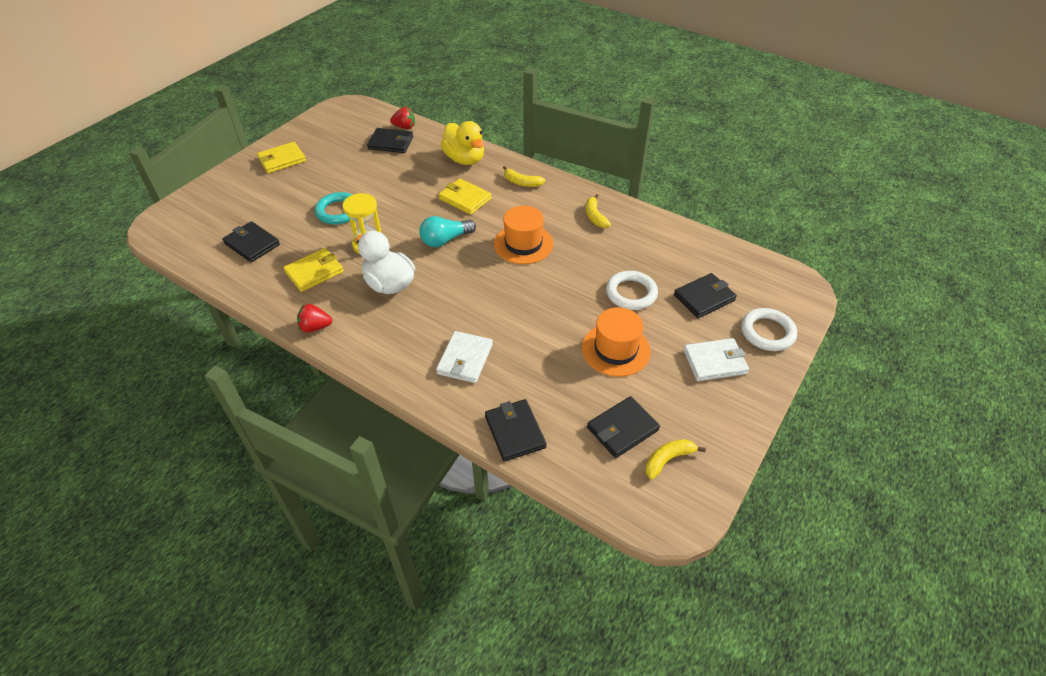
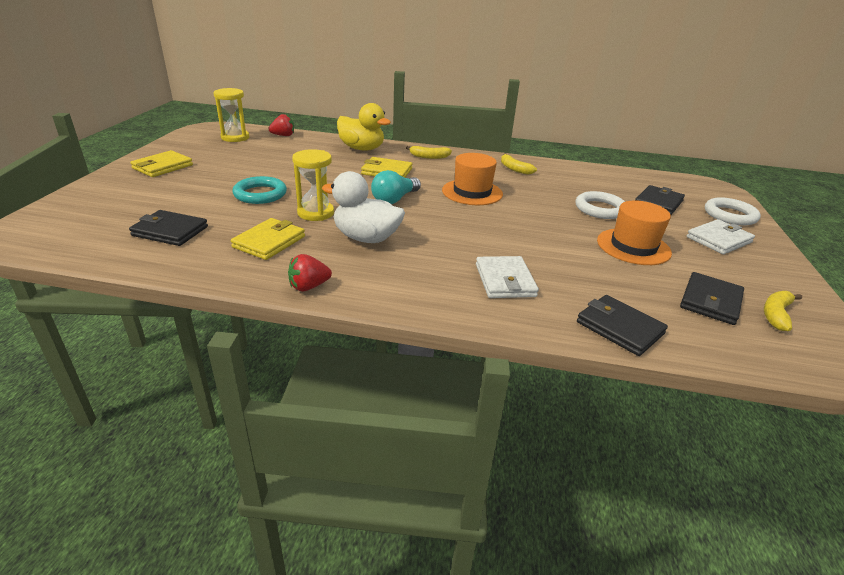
camera: 25 degrees left, 15 degrees down
black wallet [367,128,414,153] -> none
none -> yellow hourglass [214,88,249,142]

